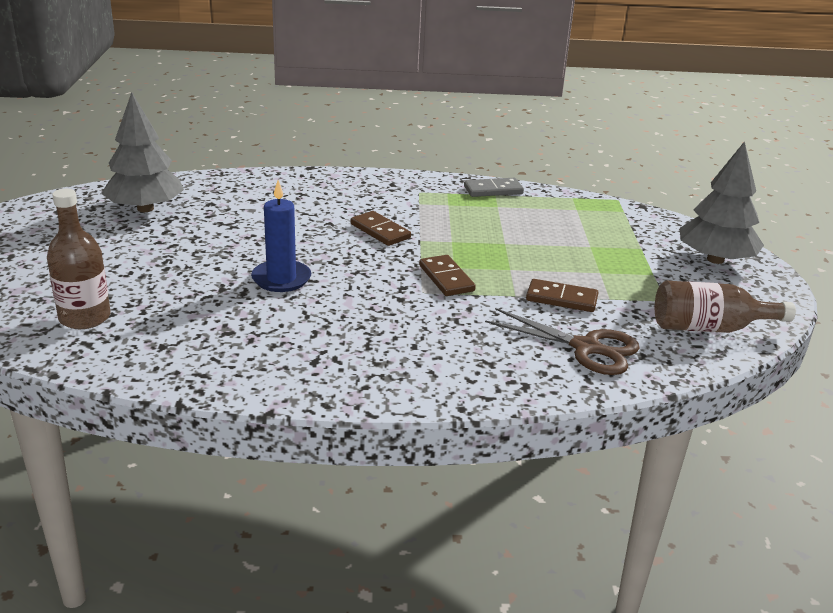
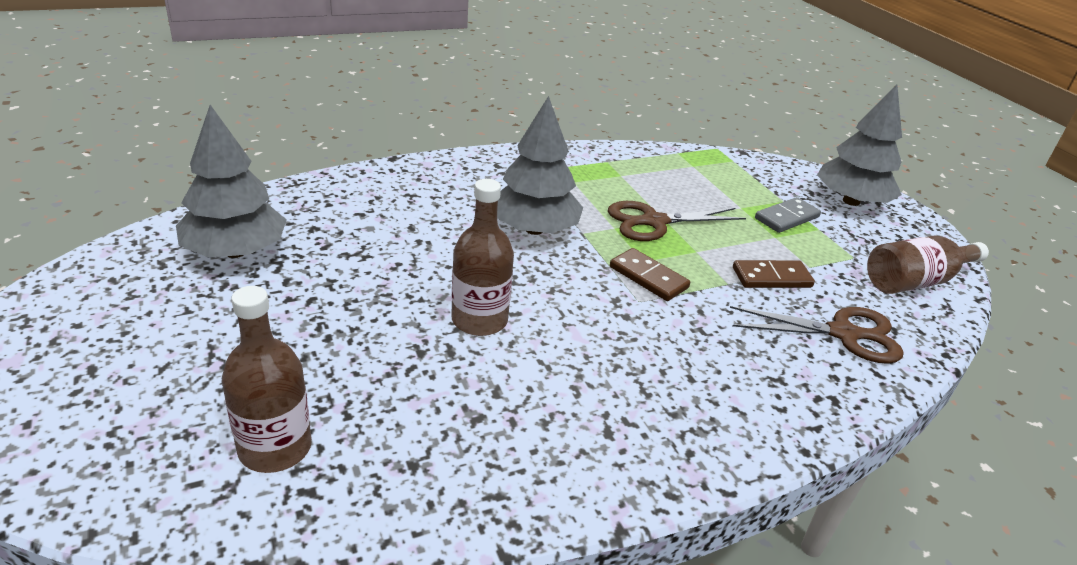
camera: 25 degrees left, 5 degrees up
blue candle [251,180,311,292] -> brown bottle [451,179,514,336]
brown domino [351,211,411,246] -> grey tree [497,96,583,235]
grey domino [464,178,524,197] -> grey domino moved to [755,197,821,233]
none -> brown scissors [608,201,746,241]

